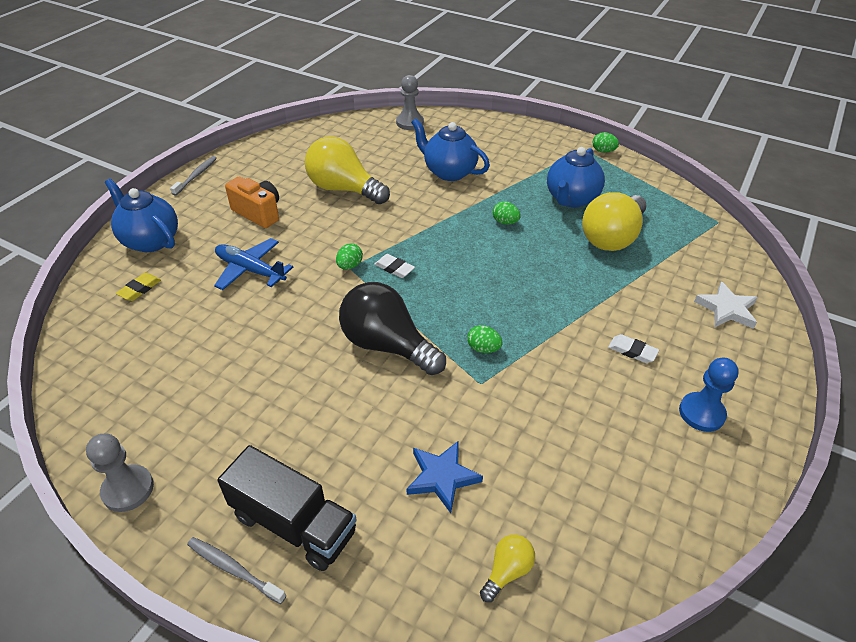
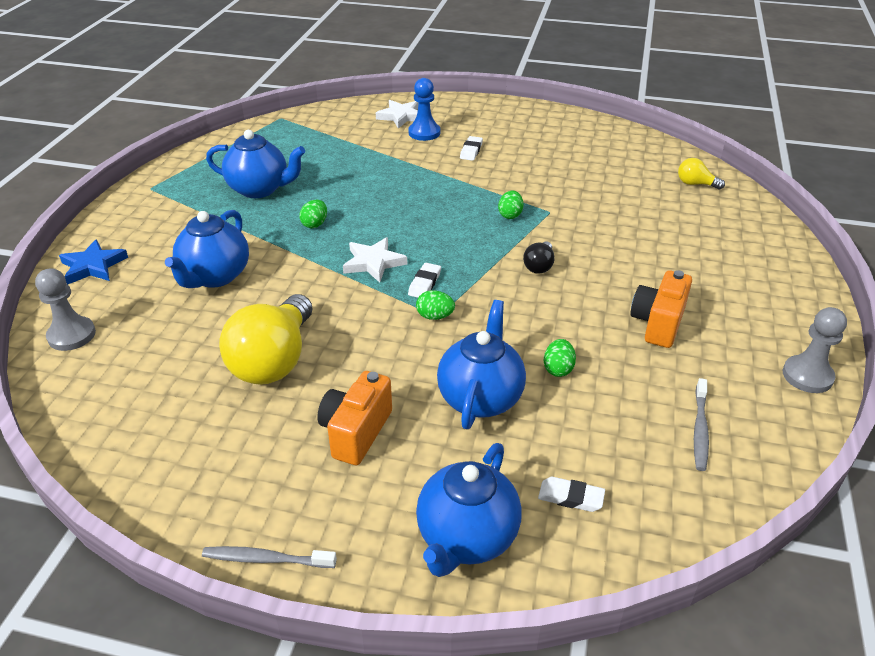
camera: 105 degrees left, 5 degrees down
yellow eraser [116,273,161,301] -> white eraser [538,477,605,512]
grey toothbrush [187,537,286,604] -> grey toothbrush moved to [694,378,709,471]
blue plane [214,238,293,290] -> blue teapot [437,300,526,429]
black truck [218,445,357,571] -> none
black light bulb [339,282,446,375] -> black light bulb [523,241,555,274], size x0.46
blue star [407,441,483,513] -> blue star moved to [59,239,128,285]
yellow light bulb [582,192,647,251] -> none
green egg [592,132,619,153] -> green egg moved to [544,339,576,377]
blue pawn [679,358,739,432] -> blue pawn moved to [408,78,440,141]
none -> white star [343,237,407,283]
none -> orange camera [630,270,692,348]

